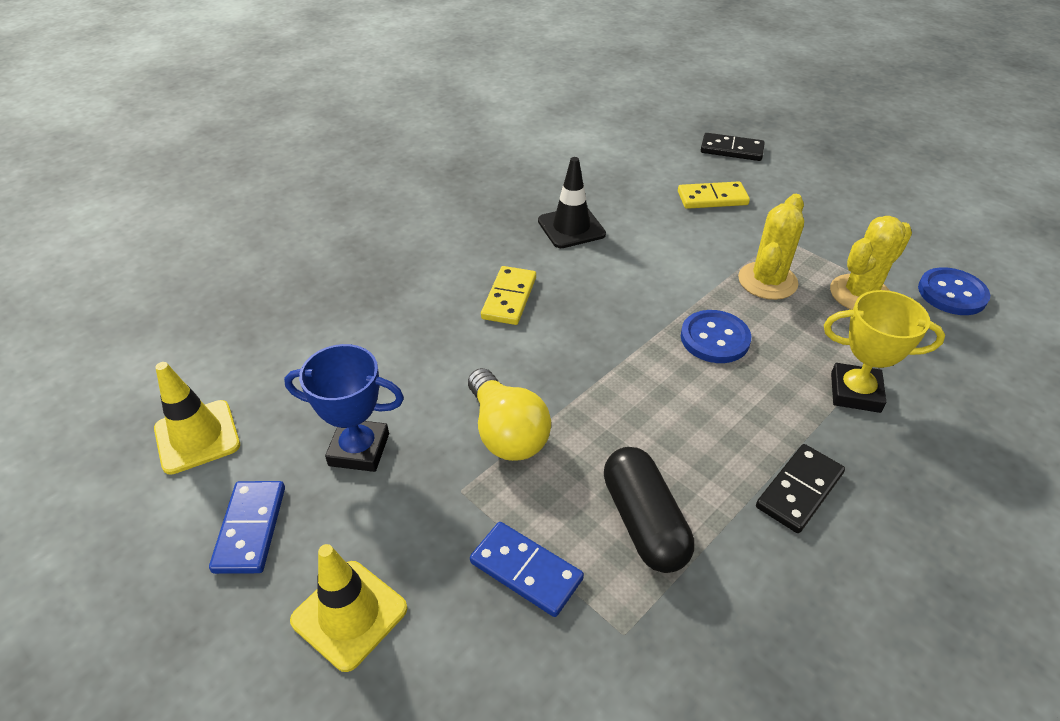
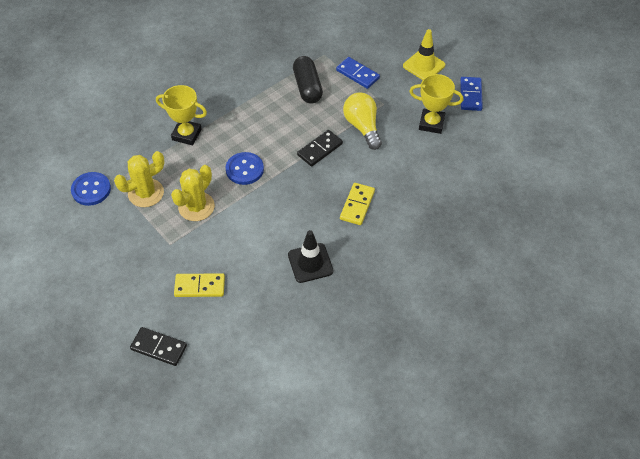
camera: 175 degrees left, 10 degrees up
yellow traffic cone [154,362,240,475] -> none
blue trophy [284,344,404,472] -> yellow trophy [409,74,463,134]
black domino [756,444,845,533] -> black domino moved to [297,130,343,167]

